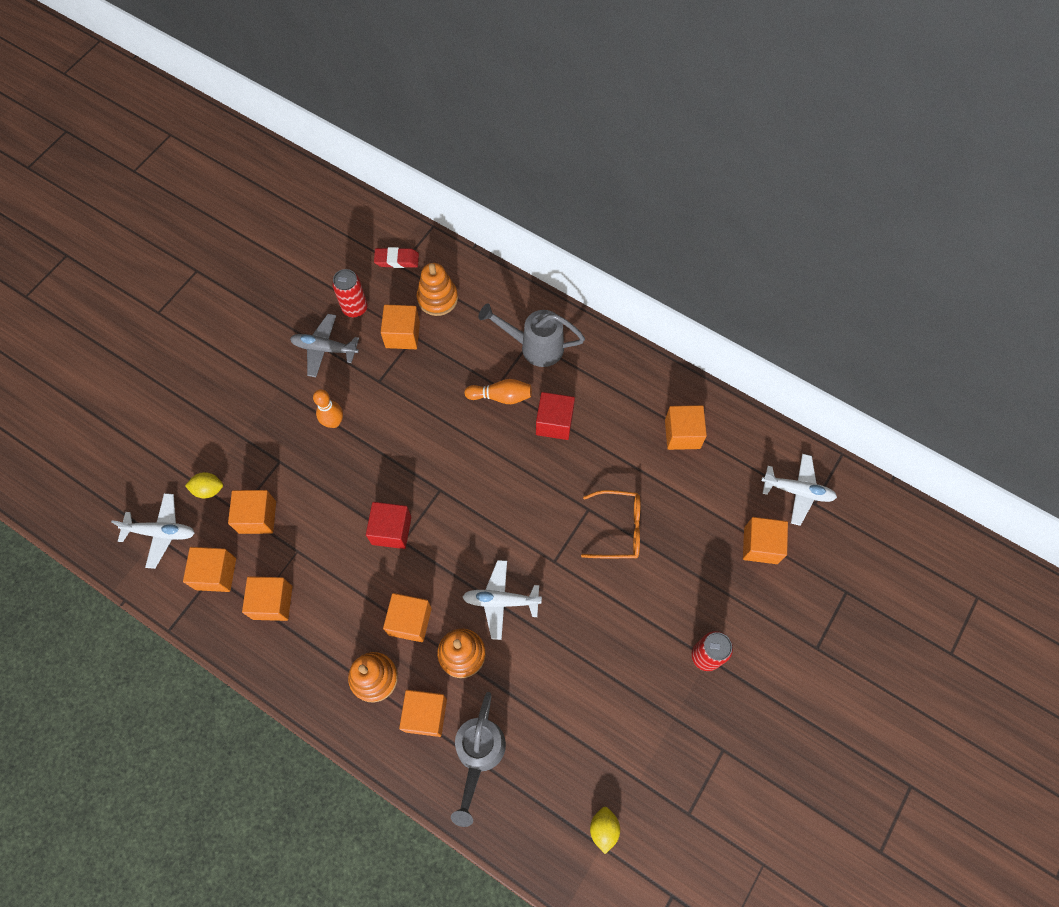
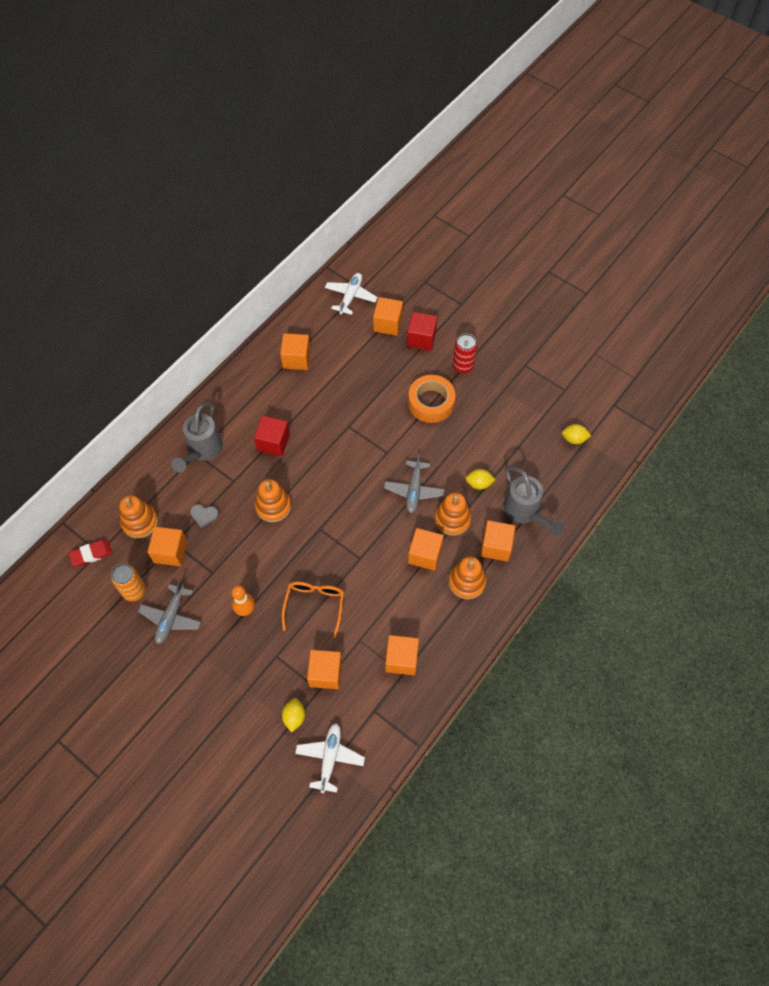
camera: 85 degrees left, 5 degrees down
orange cube [183,547,236,592] -> none
red can [332,269,368,317] -> orange can [111,564,146,601]
red cube [366,502,411,549] -> red cube moved to [407,312,437,351]
red eraser [374,247,419,268] -> red eraser turned 60 degrees clockwise [68,540,113,566]
grey watering can [451,692,506,827] -> grey watering can turned 45 degrees clockwise [503,466,564,535]
white plane [463,560,542,640] -> grey plane [384,454,445,513]
orange bowling pin [464,379,532,404] -> none
orange glasses [581,490,640,558] -> orange glasses moved to [282,582,344,638]
none -> grey heart [190,504,219,528]
none -> orange stacking toy [255,479,291,522]
none -> orange tape [408,375,456,423]
none -> yellow lemon [466,469,496,490]

